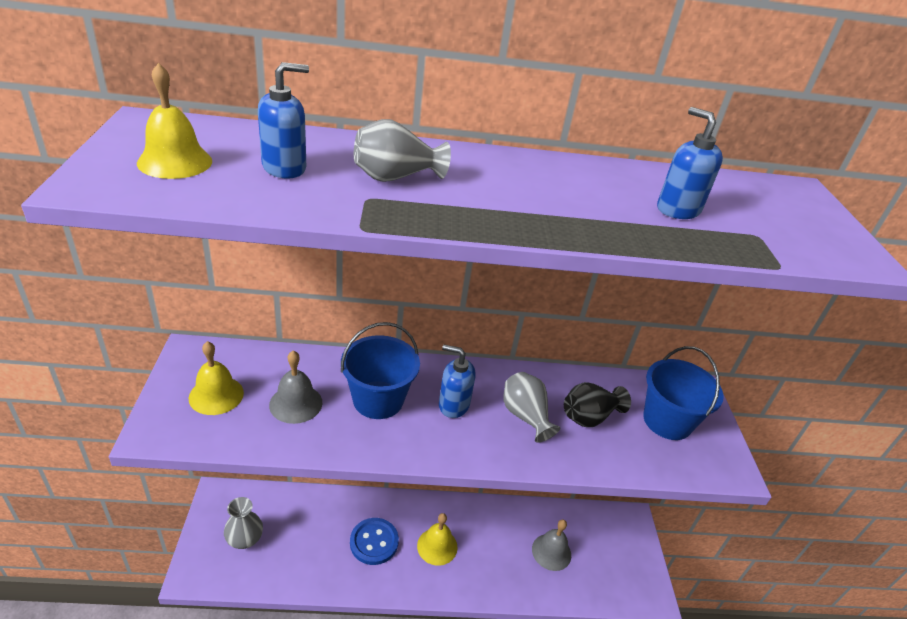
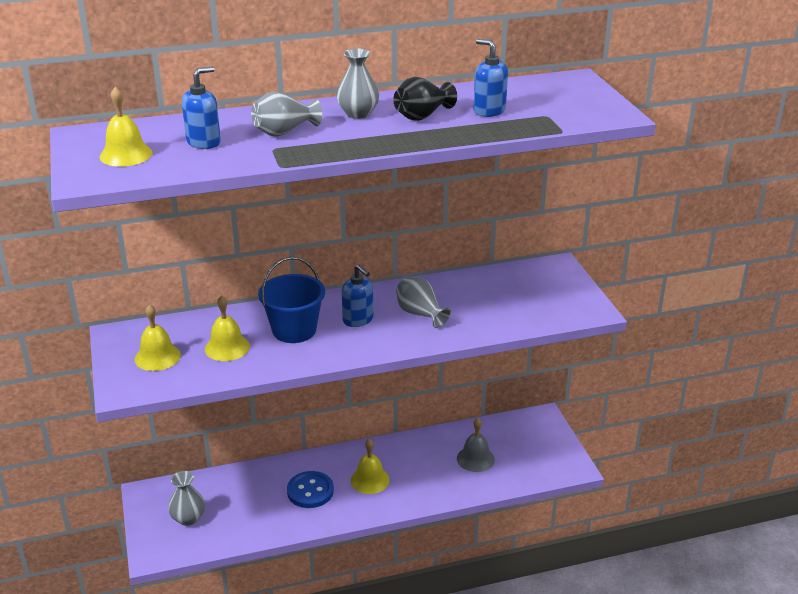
camera: 10 degrees left, 5 degrees down
grey bell [269,351,322,424] -> yellow bell [205,295,250,361]
blue soap dispenser [439,345,476,418] -> blue soap dispenser turned 135 degrees counterclockwise [342,265,373,327]
black vase [564,382,631,427] -> black vase moved to [393,77,457,121]
blue bucket [643,346,724,440] -> none
none -> grey vase [337,48,379,119]

